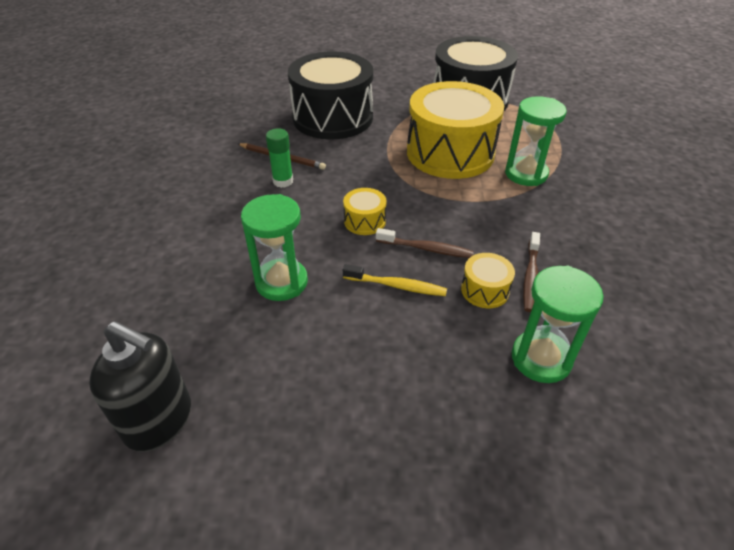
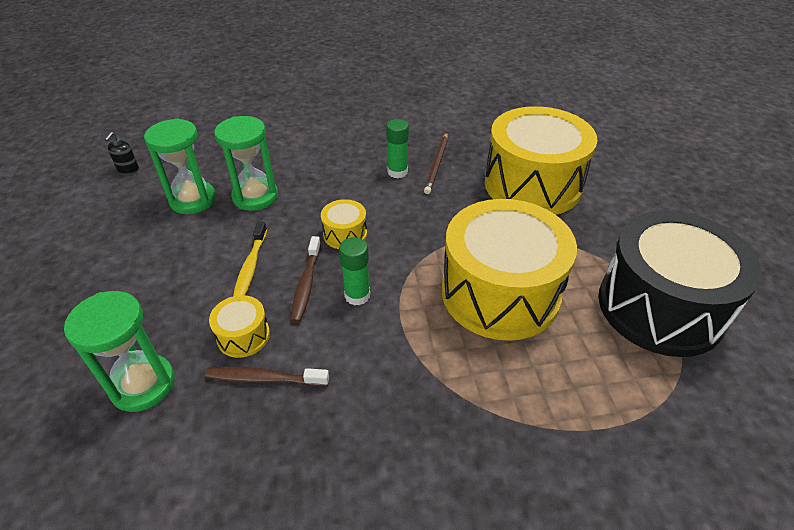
camera: 80 degrees right, 0 degrees up
black soap dispenser [89,321,191,452] -> black soap dispenser [105,132,139,175], size x0.44
black drum [288,52,373,139] -> yellow drum [485,106,598,215]
green hourglass [505,96,567,186] -> green hourglass moved to [144,118,216,214]
none -> green glue stick [339,237,370,306]

